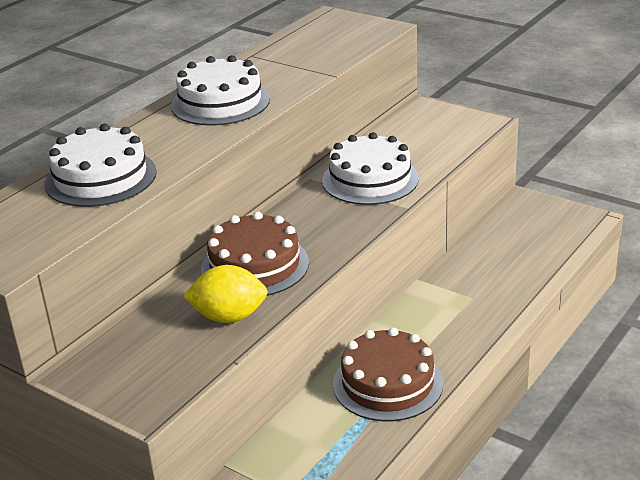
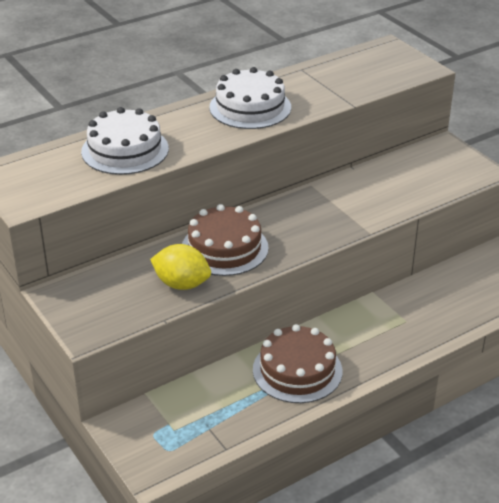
camera: 20 degrees right, 5 degrees up
white cake [322,132,419,205] -> none

